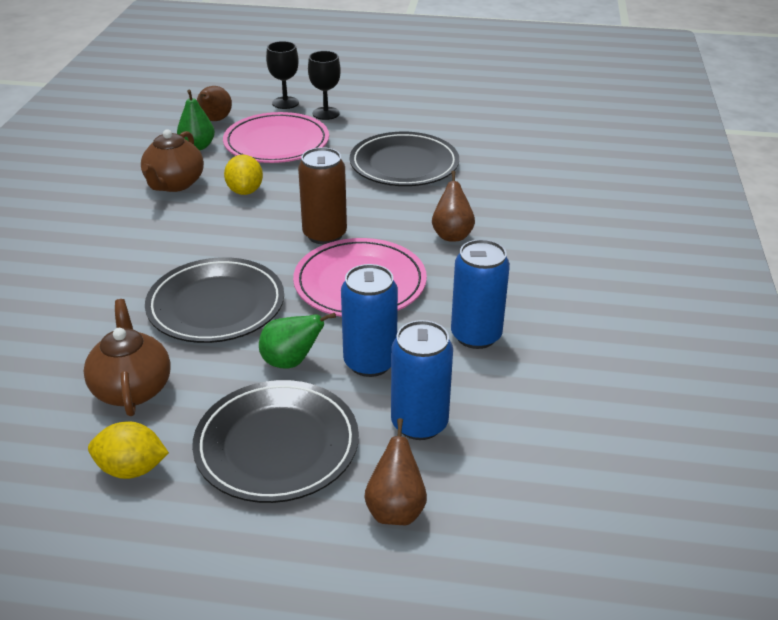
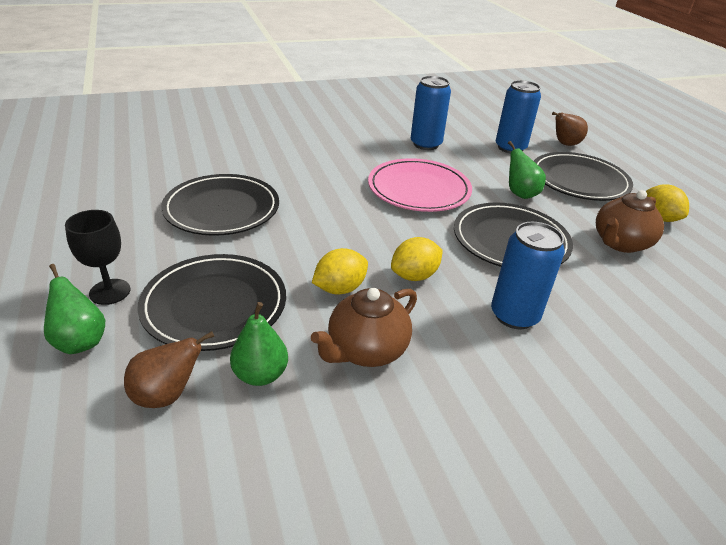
camera: 120 degrees left, 0 degrees up
brown teapot [141,129,204,192] -> brown teapot turned 150 degrees clockwise [311,288,417,367]
pink plate [223,112,329,163] -> black plate [138,254,286,351]
black goblet [266,41,299,109] -> green pear [44,264,105,354]
brown can [298,147,347,244] -> none
blue can [341,264,398,377] -> blue can moved to [491,222,565,330]
brown pear [432,171,475,242] -> none
none -> yellow lemon [391,237,443,281]

